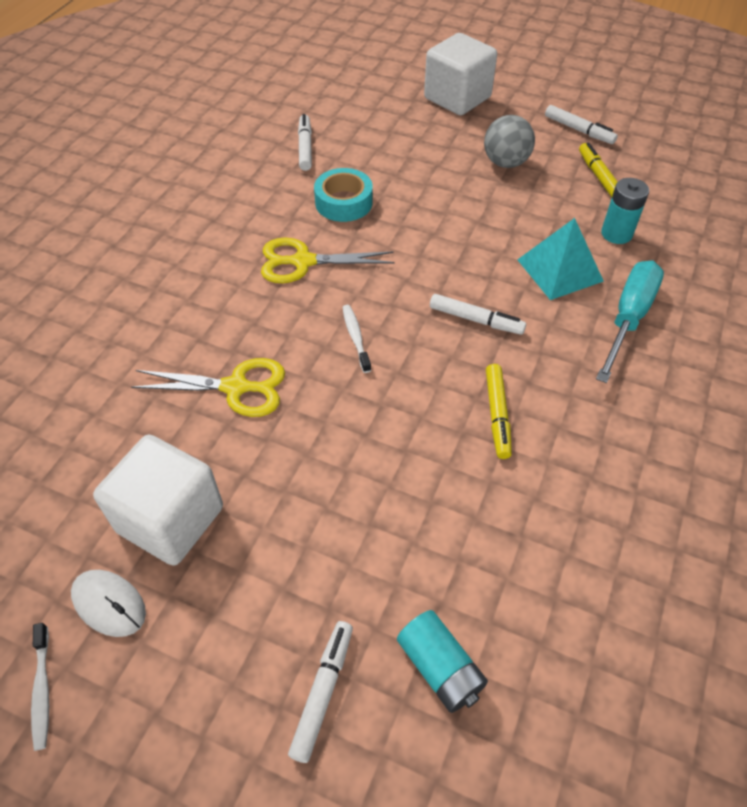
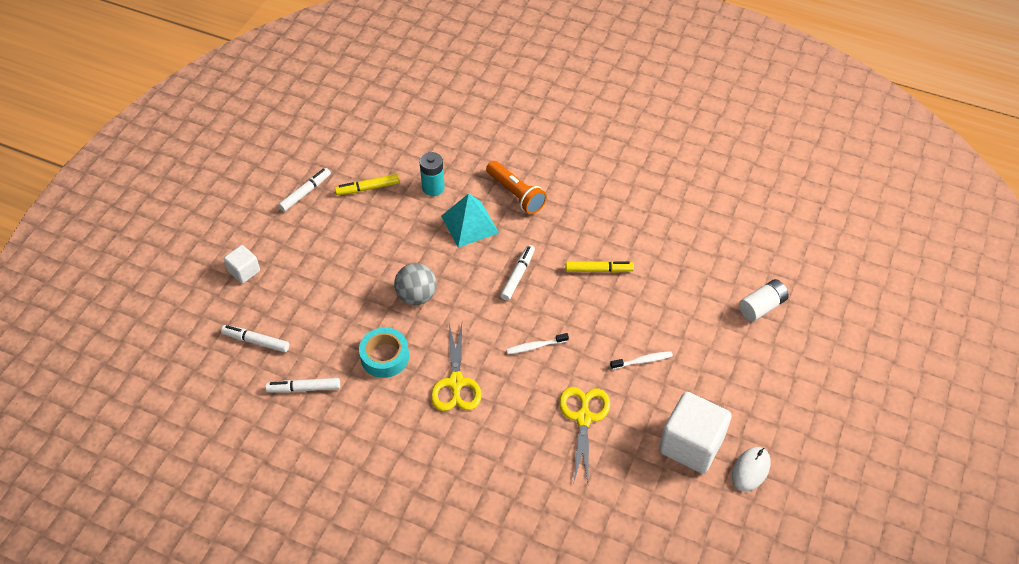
camera: 90 degrees left, 0 degrees up
white toothbrush [31,623,49,751] -> white toothbrush moved to [610,351,673,369]
white marker [288,621,353,763] -> white marker moved to [221,325,289,352]
turquoise battery [397,610,488,713] -> white battery [739,279,789,321]
white cube [424,33,497,115] -> white cube [224,245,260,284], size x0.52
grey ball [484,115,535,168] -> grey ball moved to [394,263,437,305]
turquoise screwdriver [596,260,664,383] -> orange flashlight [486,161,547,214]

